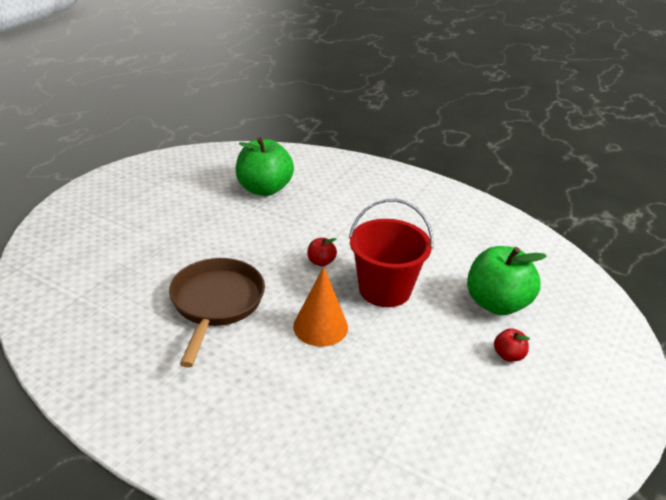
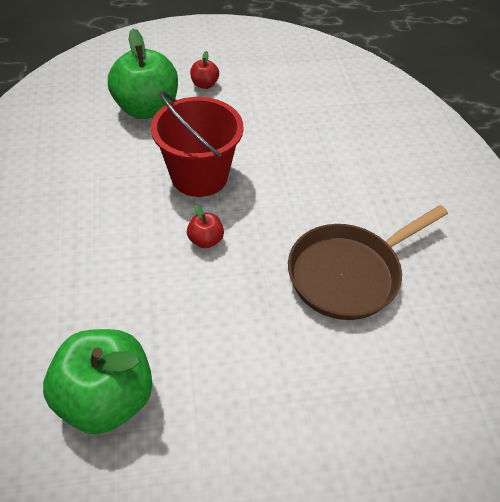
camera: 130 degrees left, 15 degrees up
orange cone [293,266,348,347] -> none

